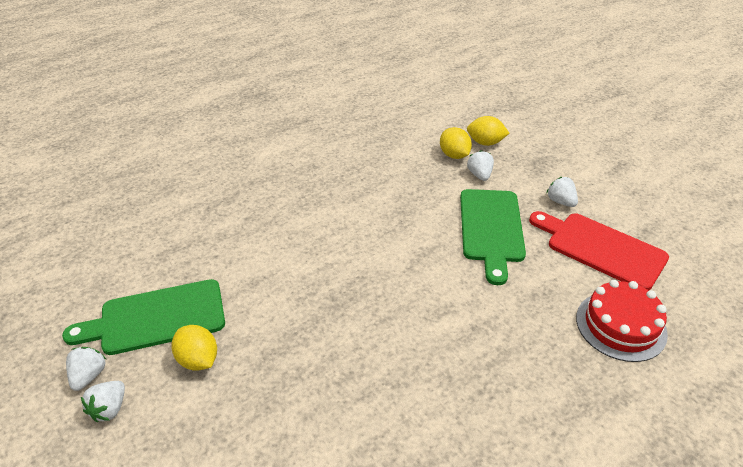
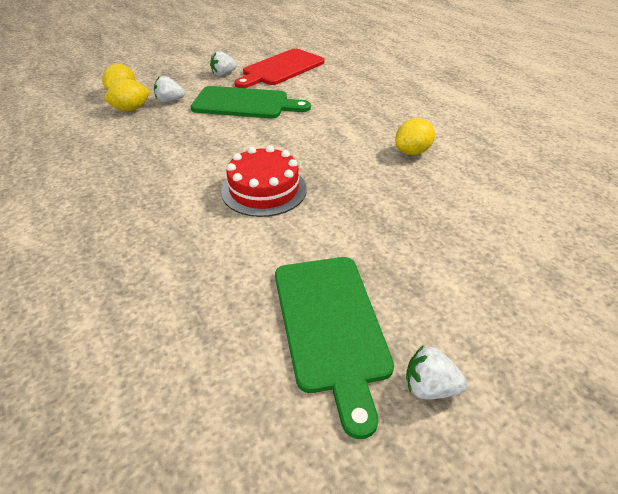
camera: 85 degrees left, 0 degrees up
white strawberry [81,381,125,422] -> none
yellow lemon [171,325,217,371] -> yellow lemon moved to [395,118,435,155]
red cake [576,280,668,362] -> red cake moved to [221,145,307,217]

